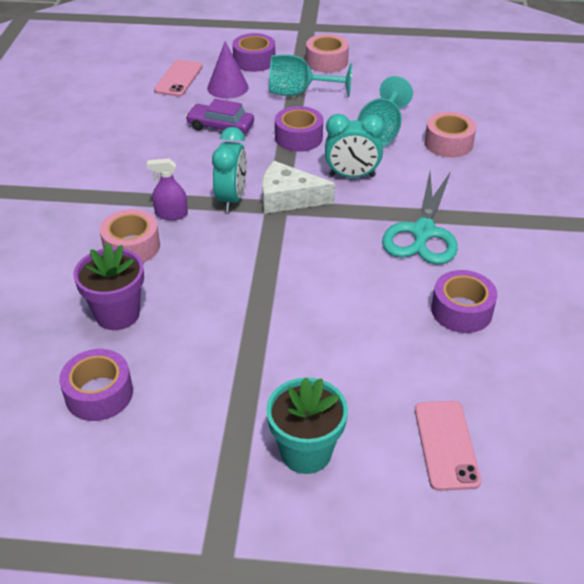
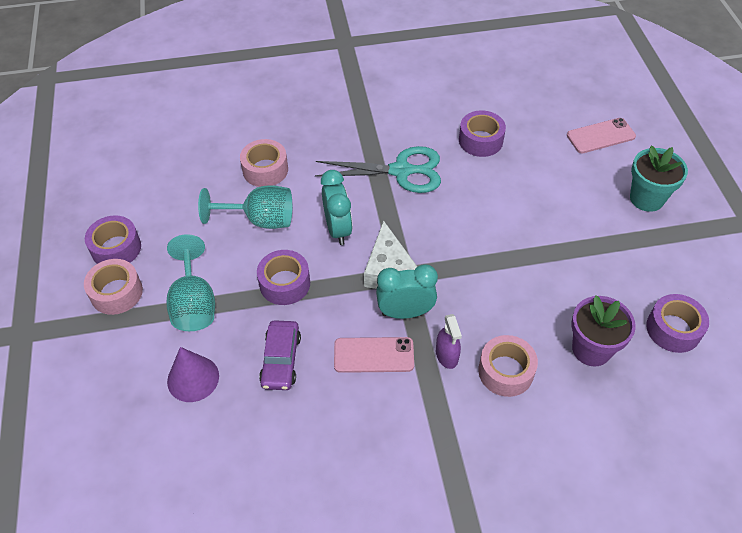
camera: 105 degrees left, 10 degrees up
pink phone [154,60,203,97] -> pink phone moved to [334,337,414,373]
purple tape [233,33,275,72] -> purple tape moved to [85,215,141,264]

